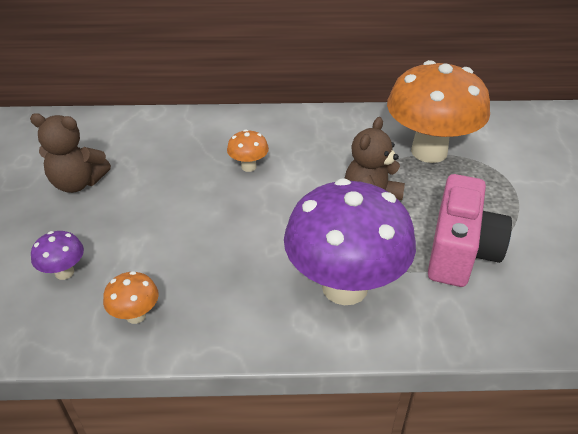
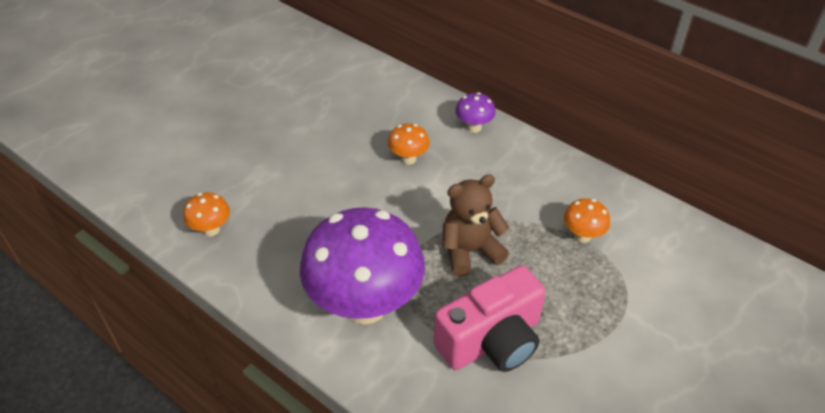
camera: 40 degrees right, 5 degrees up
brown teddy bear [30,113,111,193] -> none
purple mushroom [31,231,84,280] -> purple mushroom moved to [455,92,496,133]
orange mushroom [387,60,490,163] -> orange mushroom [564,198,610,243], size x0.41

